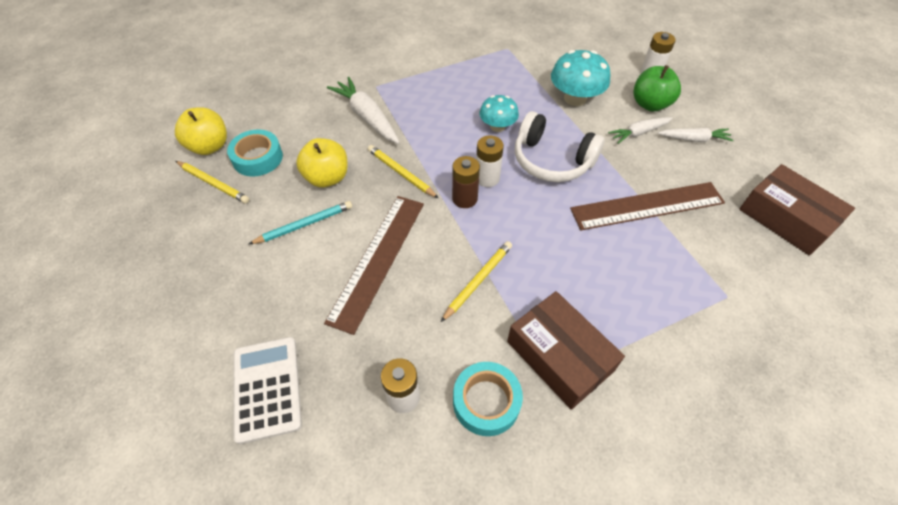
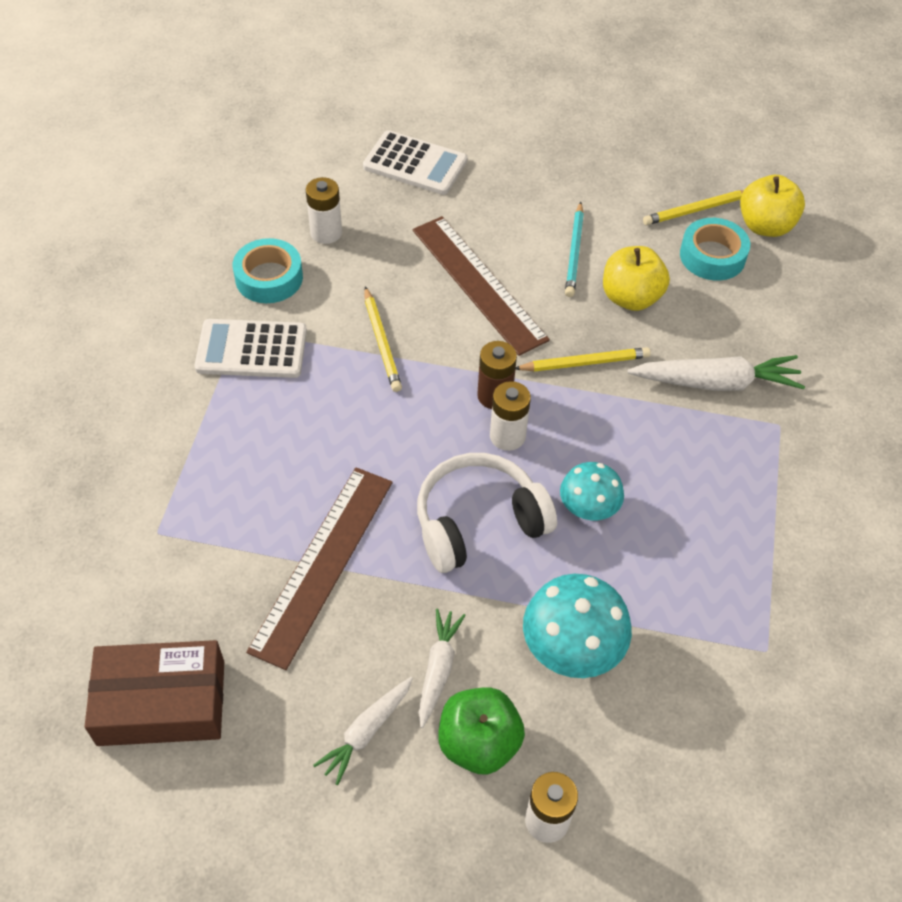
camera: 125 degrees right, 0 degrees up
brown box [507,291,625,410] -> white calculator [194,319,307,378]

